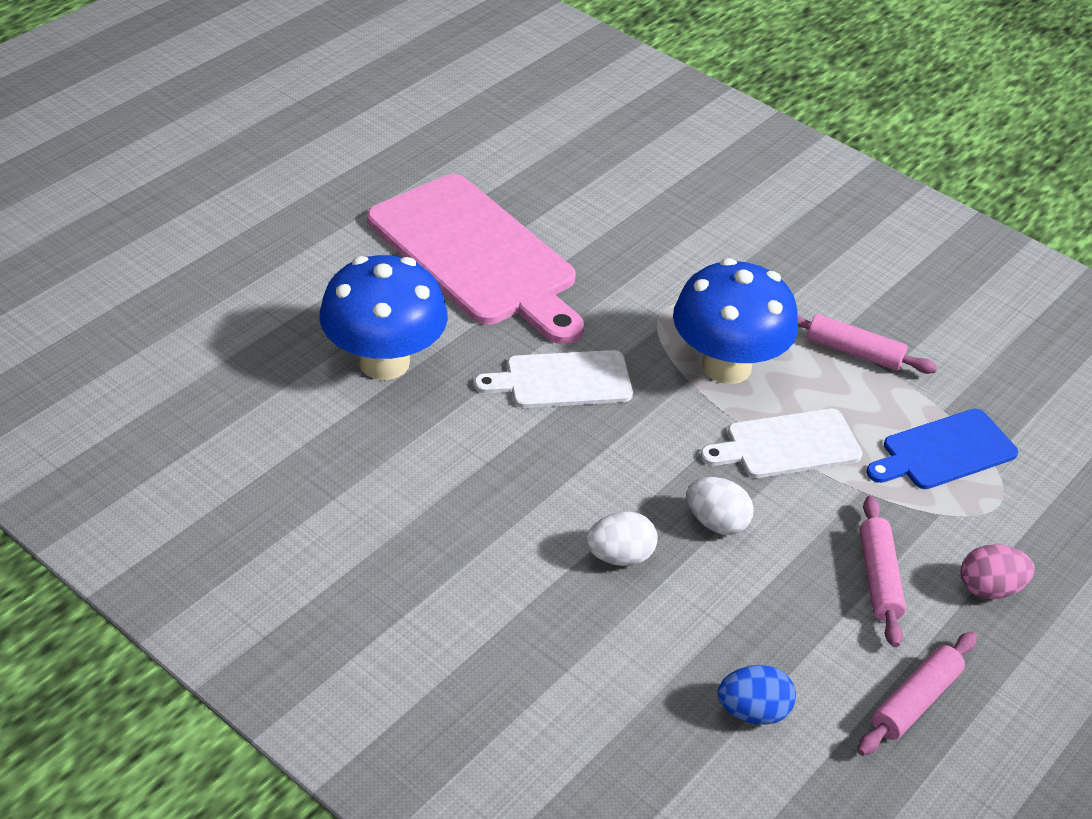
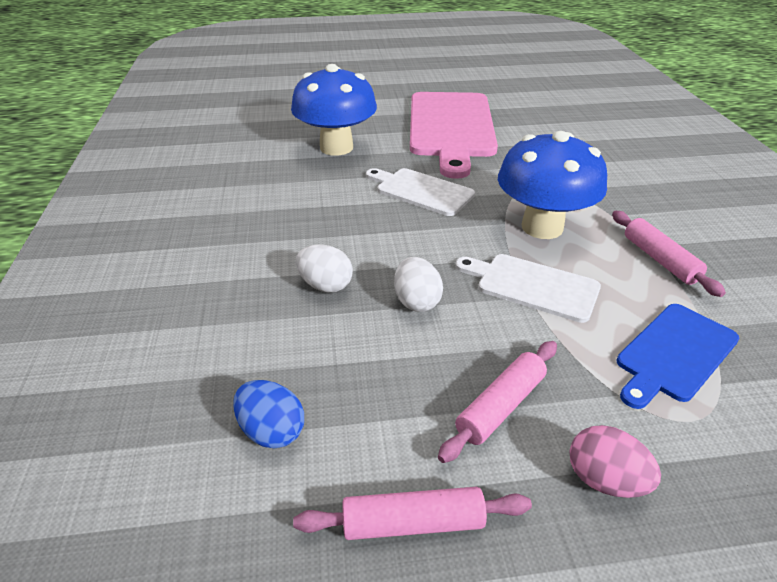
camera: 45 degrees right, 5 degrees down
blue cutting board [866,409,1018,489] -> blue cutting board turned 60 degrees counterclockwise [617,304,739,409]

